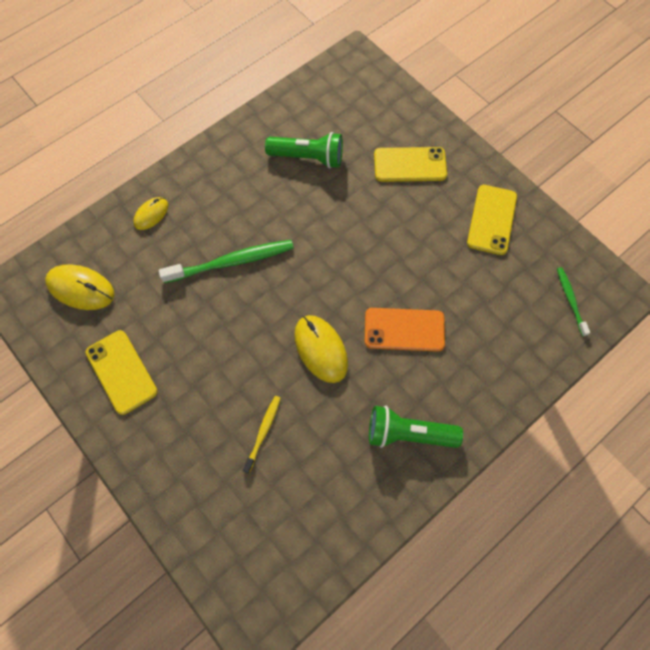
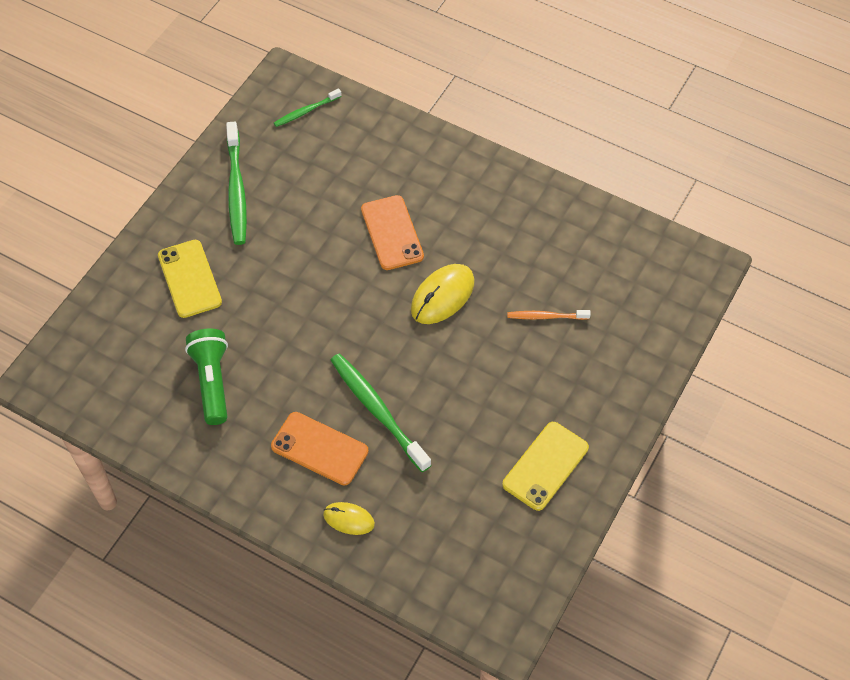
camera: 110 degrees left, 10 degrees down
yellow mouse [45,264,115,310] -> none
yellow toothbrush [243,396,281,473] -> orange toothbrush [507,310,591,320]
green flashlight [369,406,463,448] -> none
yellow phone [467,185,517,255] -> green toothbrush [226,121,247,245]
none -> orange phone [271,412,369,485]

